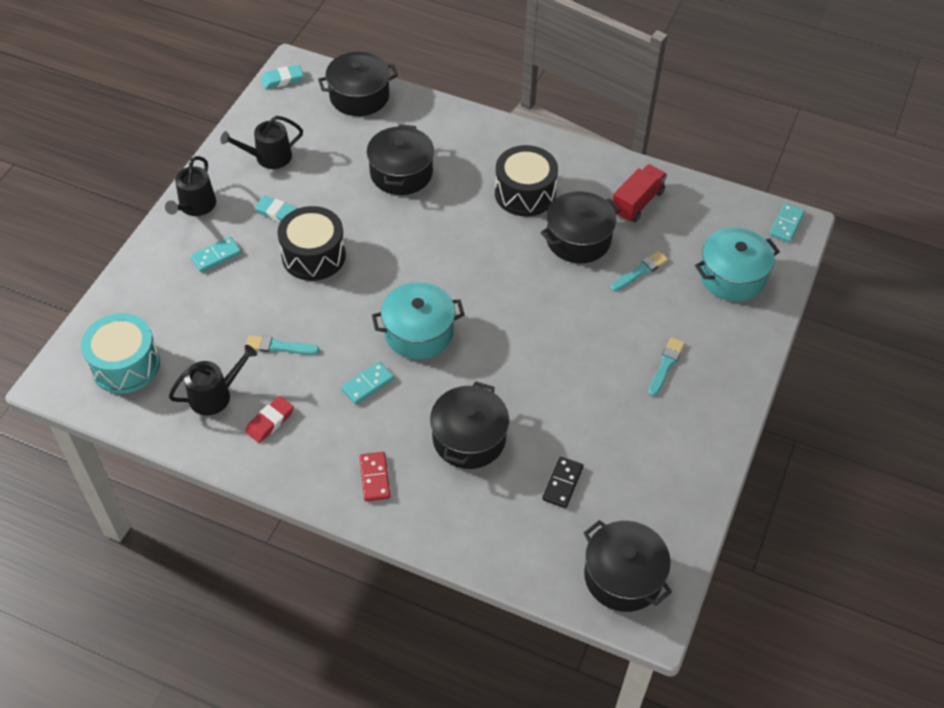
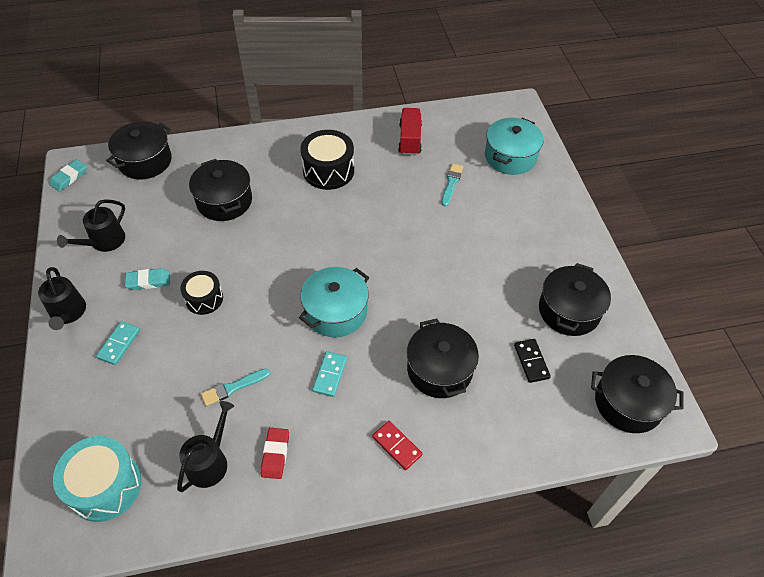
camera: 35 degrees left, 0 degrees up
black drum [277,206,346,281] -> black drum [180,271,223,315], size x0.63
black pot [540,191,621,263] -> black pot moved to [539,263,611,336]
turquoise brush [648,337,685,397] -> none
turquoise domino [770,203,805,242] -> none

